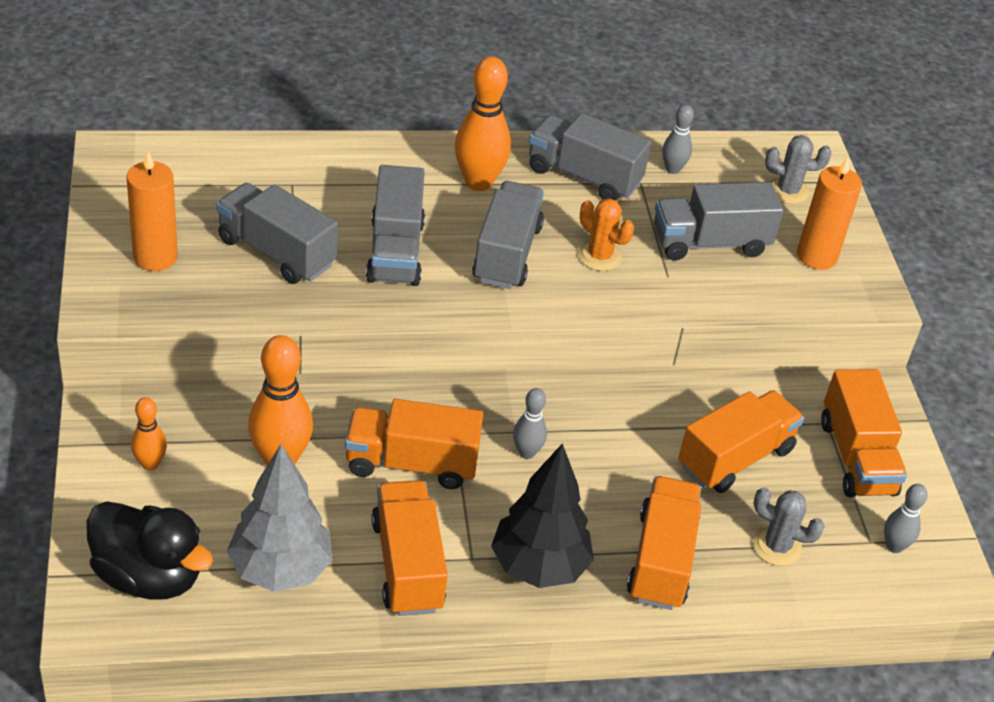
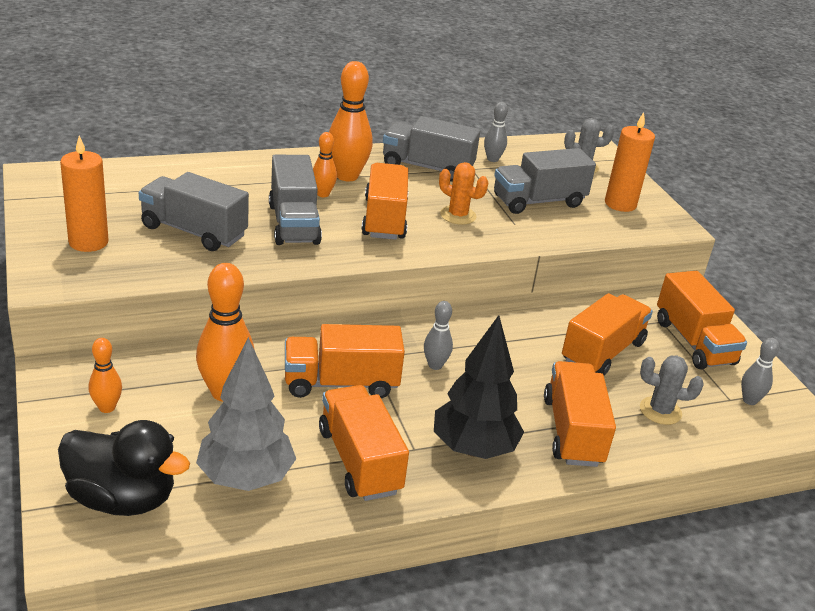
camera: 10 degrees left, 10 degrees down
grey truck [472,181,544,289] -> orange truck [361,163,408,240]
none -> orange bowling pin [313,132,337,197]

